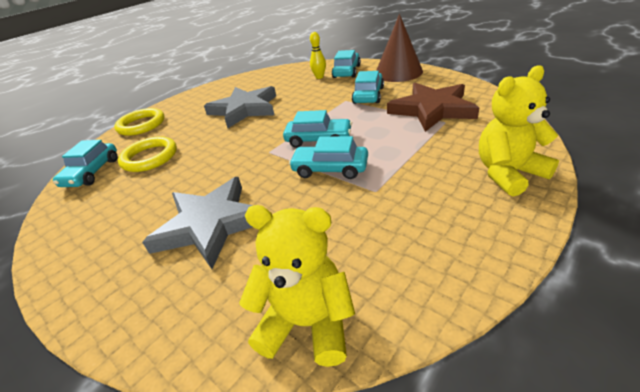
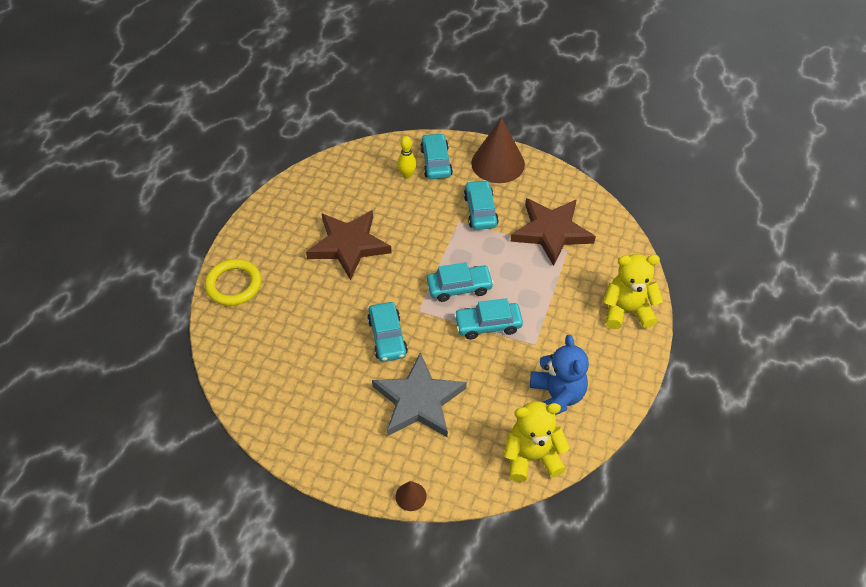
camera: 25 degrees left, 15 degrees up
turquoise car [53,140,118,187] -> turquoise car moved to [367,302,408,362]
yellow ring [118,136,177,172] -> none
grey star [204,86,276,128] -> brown star [306,210,392,280]
yellow teddy bear [479,65,559,197] -> yellow teddy bear turned 45 degrees clockwise [603,254,663,329]
none -> brown cone [396,481,427,511]
none -> blue teddy bear [530,335,589,415]

